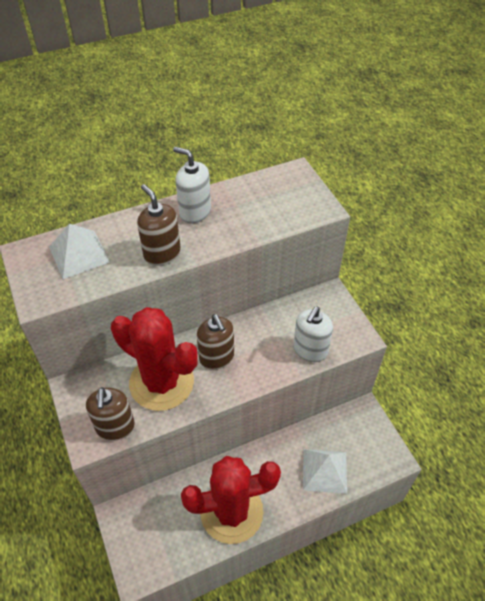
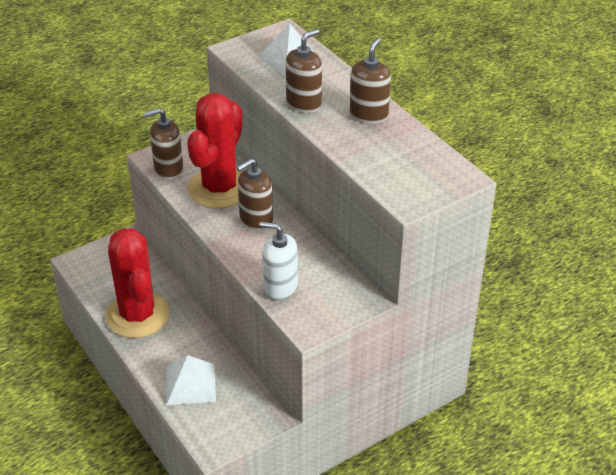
camera: 80 degrees right, 10 degrees down
white soap dispenser [173,147,211,223] -> brown soap dispenser [350,38,391,124]

